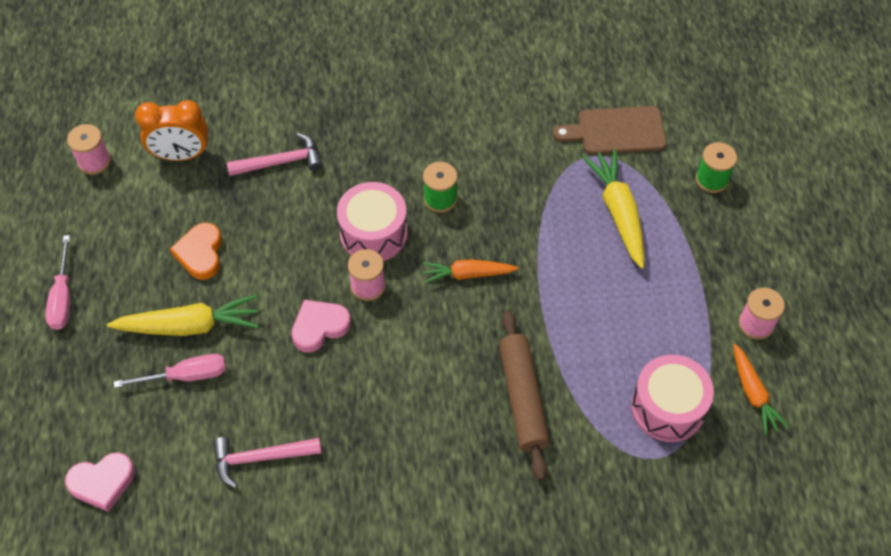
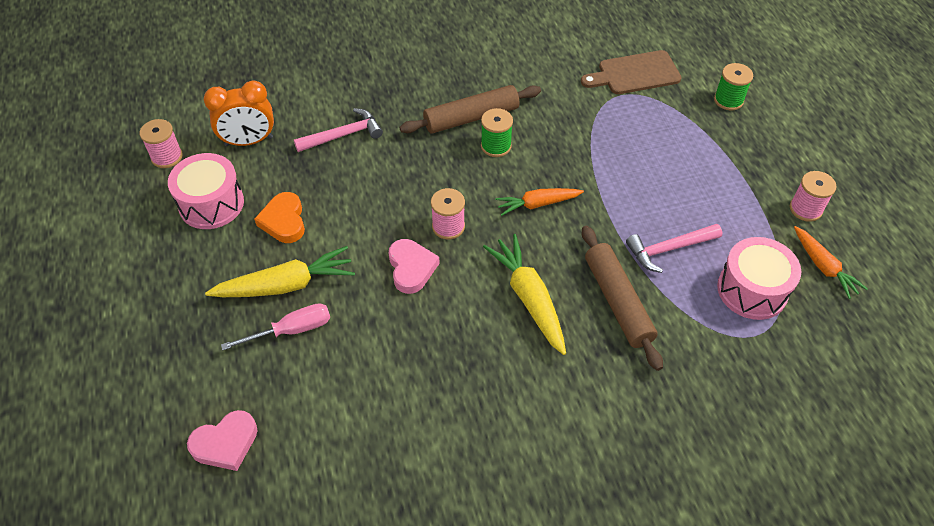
camera: 10 degrees left, 5 degrees down
pink screwdriver [45,235,70,330] -> none
pink hammer [213,437,322,488] -> pink hammer moved to [626,224,722,273]
pink heart [291,300,351,352] -> pink heart turned 120 degrees clockwise [389,239,440,294]
pink drum [337,182,407,261] -> pink drum moved to [168,153,244,229]
yellow carrot [582,149,644,269] -> yellow carrot moved to [483,234,566,355]
none -> brown rolling pin [400,85,541,133]

